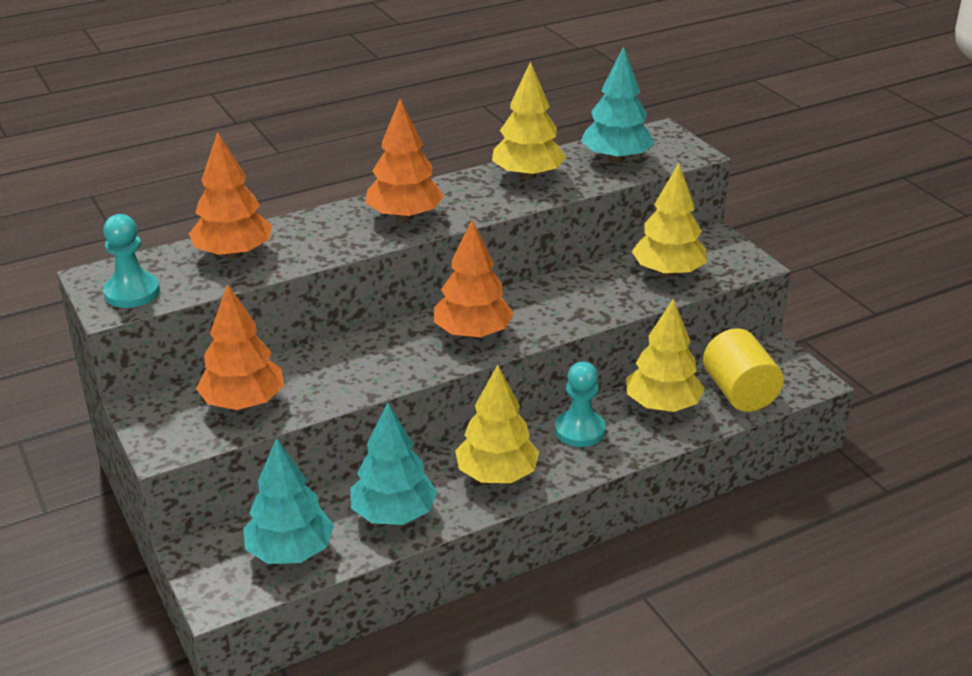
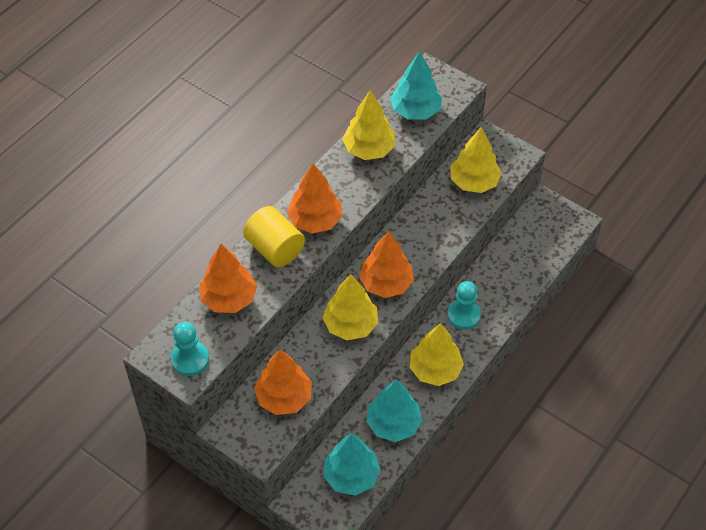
camera: 25 degrees left, 20 degrees up
yellow tree [626,299,705,412] -> yellow tree moved to [322,274,378,340]
yellow cylinder [703,328,784,412] -> yellow cylinder moved to [243,206,305,267]

